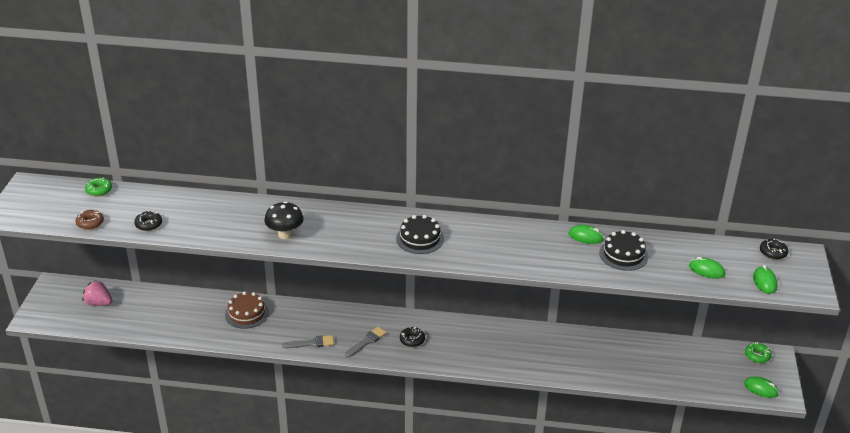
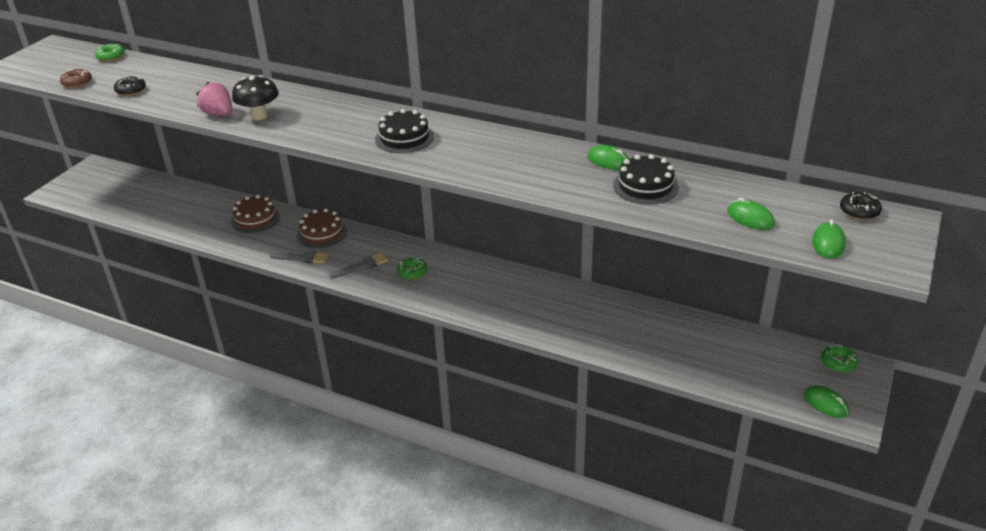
camera: 20 degrees right, 0 degrees up
pink strawberry [82,280,112,306] -> pink strawberry moved to [196,82,232,116]
black donut [400,327,425,347] -> green donut [397,257,427,280]
none -> brown cake [297,208,347,248]

